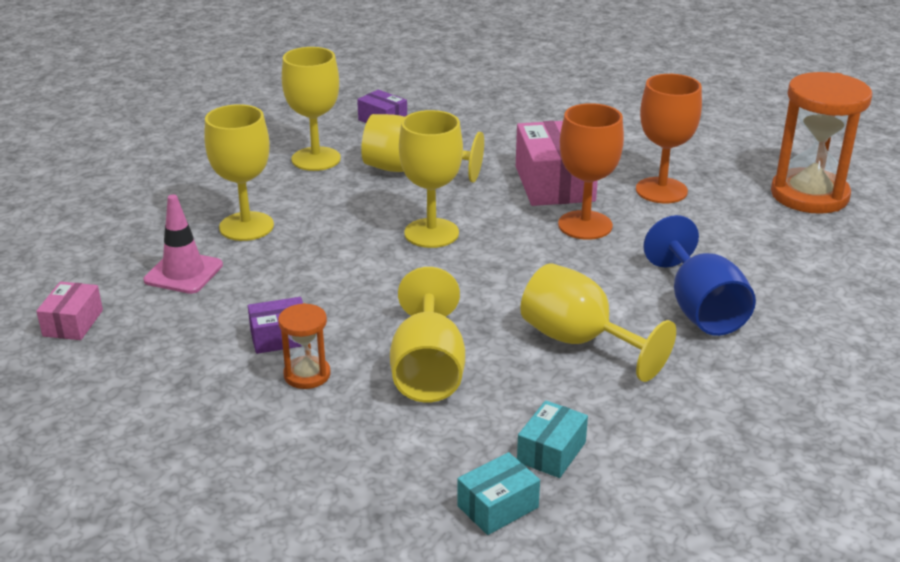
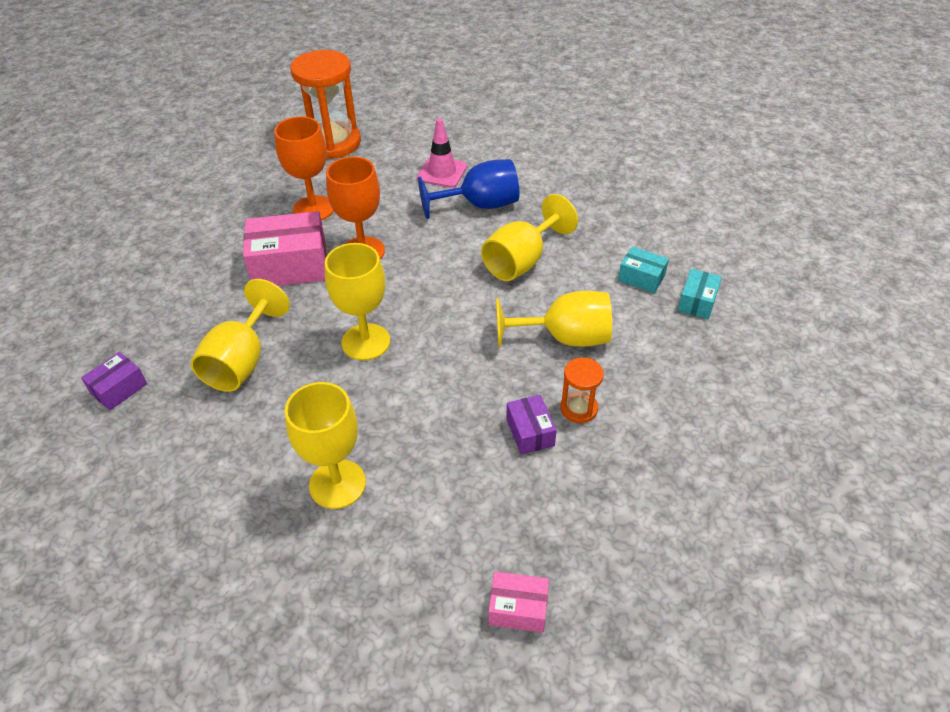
camera: 90 degrees left, 15 degrees up
pink traffic cone [144,194,223,294] -> pink traffic cone moved to [417,118,467,188]
yellow goblet [282,47,341,171] -> none
turquoise box [457,452,540,535] -> turquoise box turned 60 degrees clockwise [678,269,722,319]

